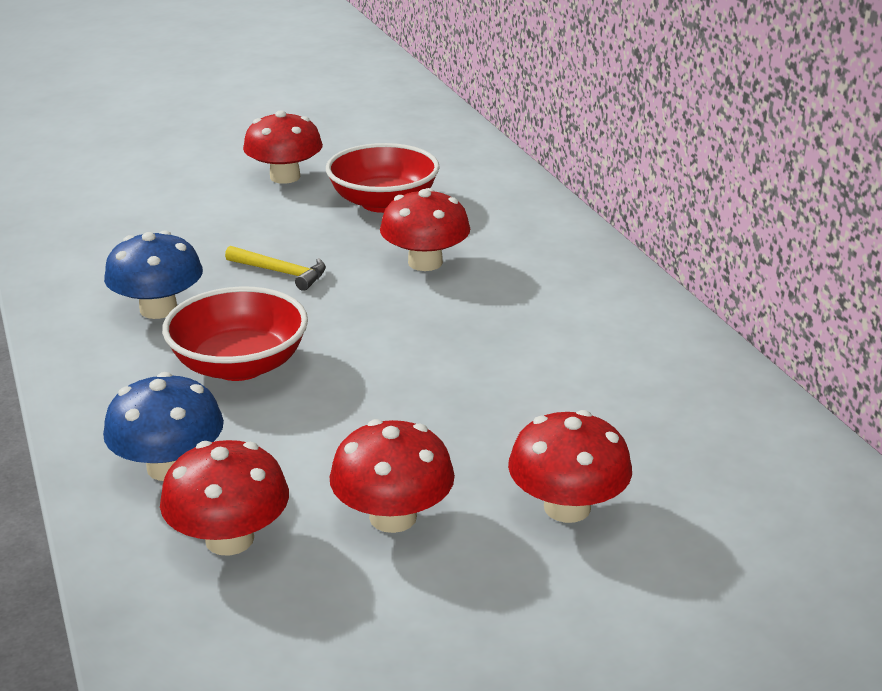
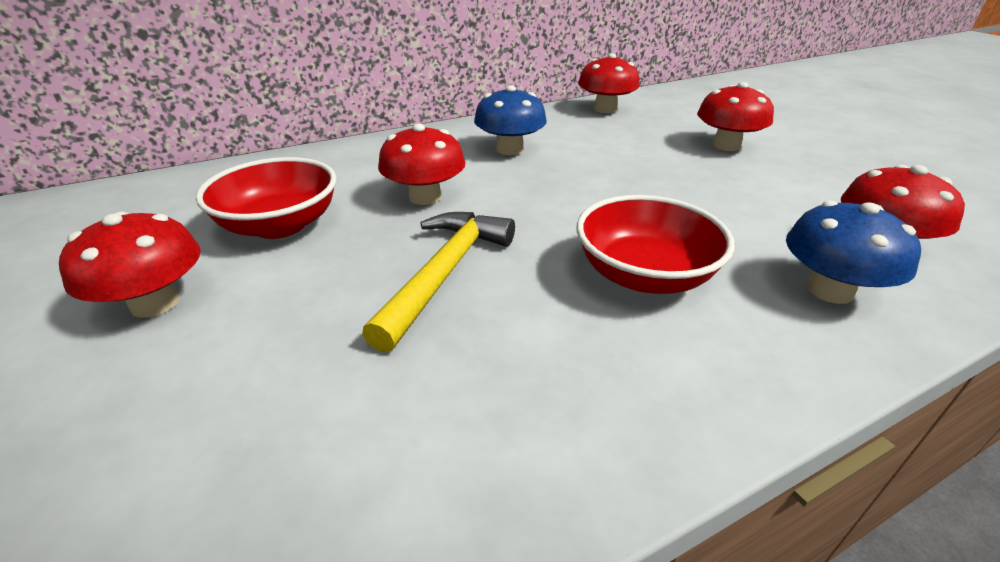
camera: 95 degrees left, 5 degrees up
blue mushroom [104,231,203,319] -> blue mushroom moved to [474,85,547,155]
yellow hammer [225,246,326,291] -> yellow hammer [362,212,515,353], size x1.68
red mushroom [330,419,455,533] -> red mushroom moved to [578,53,640,113]

